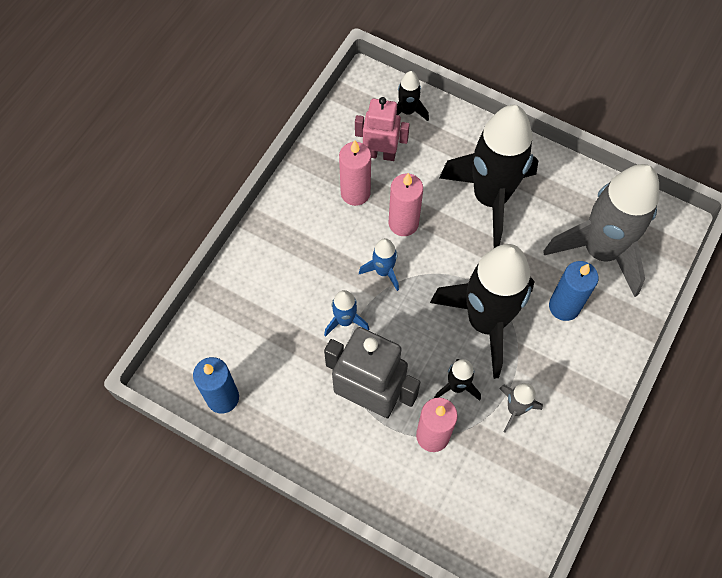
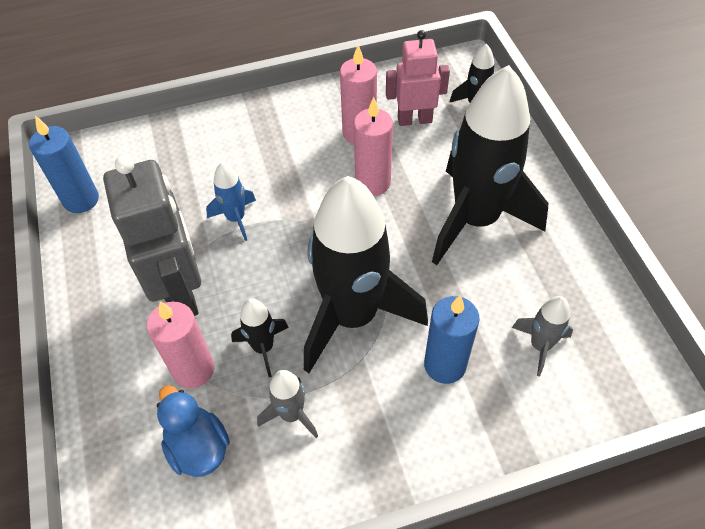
camera: 45 degrees right, 10 degrees down
pink robot [355,97,410,161] -> pink robot turned 60 degrees counterclockwise [386,30,450,126]
blue rocket [359,238,399,291] -> none
grey rocket [543,164,659,297] -> grey rocket [512,296,573,376], size x0.43
none -> blue duck [157,385,230,477]

